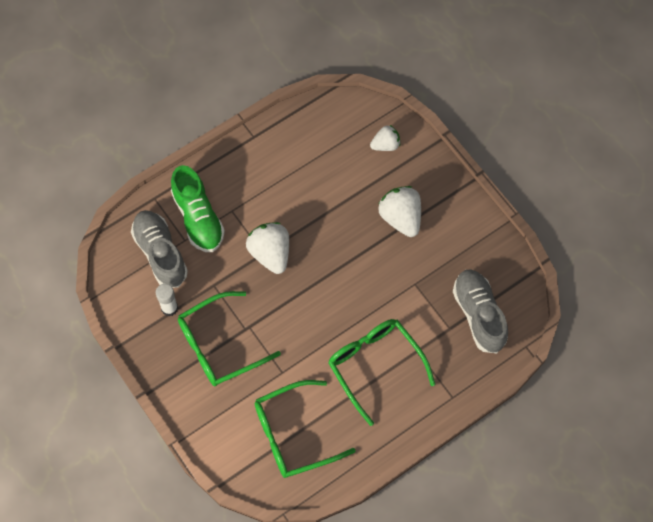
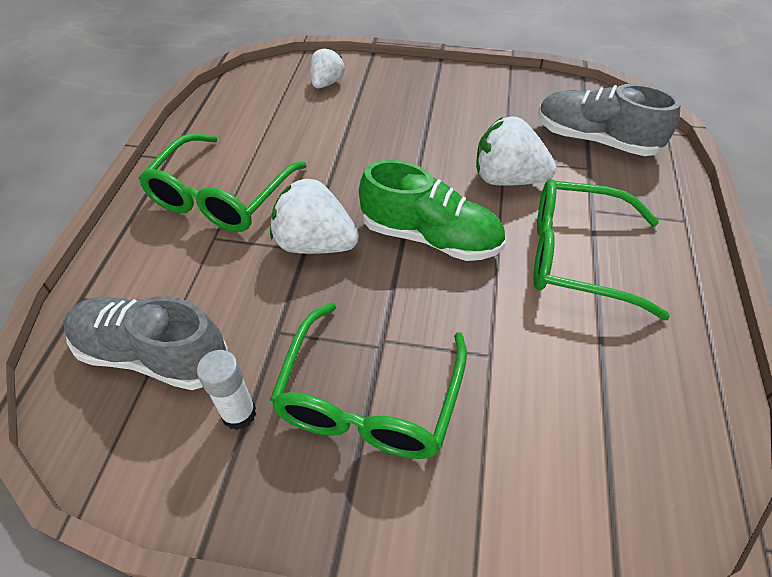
camera: 45 degrees left, 15 degrees down
green shoe [171,165,225,252] -> green shoe moved to [359,160,506,261]
green glasses [255,380,356,478] -> green glasses moved to [138,133,307,232]
white strawberry [378,186,421,237] -> white strawberry moved to [476,116,556,186]

